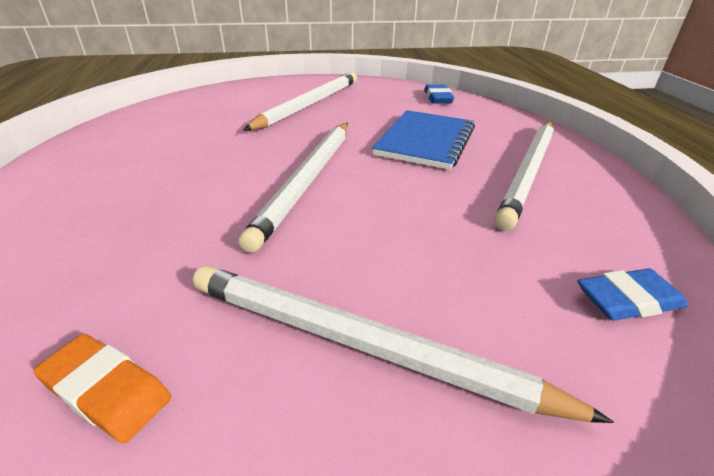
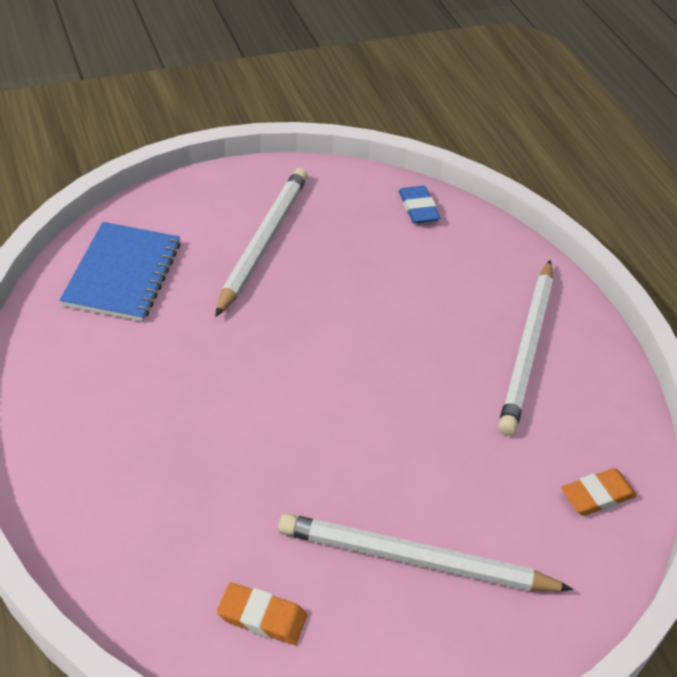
camera: 15 degrees left, 10 degrees up
white pencil [238,123,348,253] -> none
blue notebook [372,110,475,170] -> blue notebook moved to [60,222,181,322]
blue eraser [578,268,688,321] -> orange eraser [561,468,637,516]

